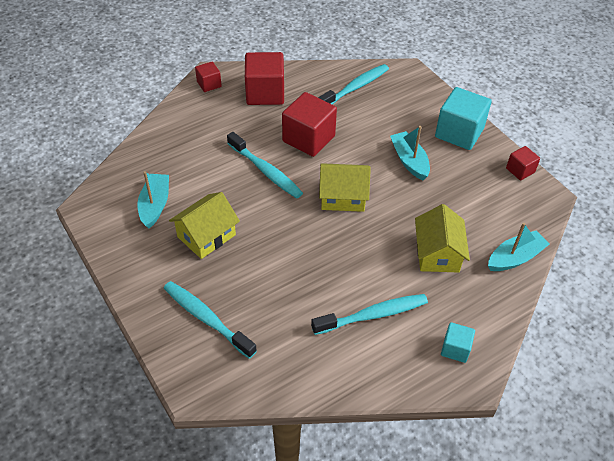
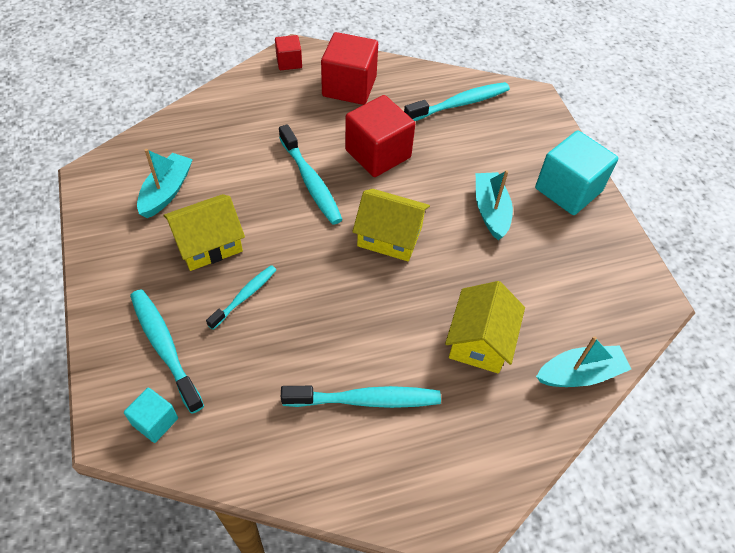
camera: 15 degrees right, 5 degrees up
turquoise cube [441,322,475,363] -> turquoise cube moved to [124,387,178,443]
red cube [506,146,540,180] -> none
none -> turquoise toothbrush [206,265,276,330]

